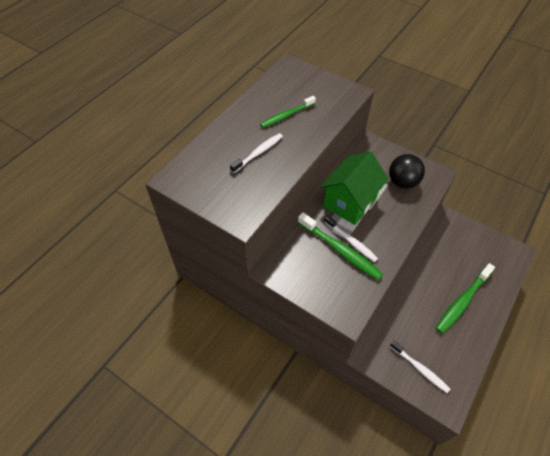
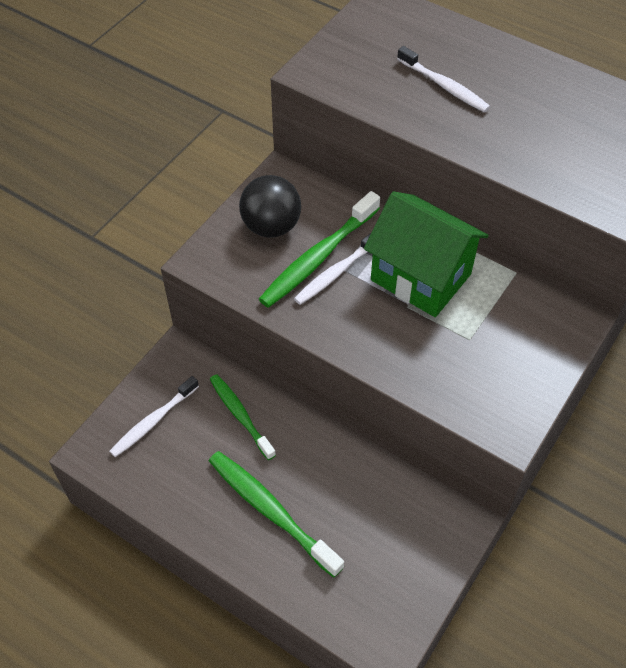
camera: 90 degrees right, 0 degrees up
green toothbrush [260,96,316,128] -> green toothbrush moved to [210,374,276,460]
black ball [389,154,425,189] -> black ball moved to [239,175,301,237]

